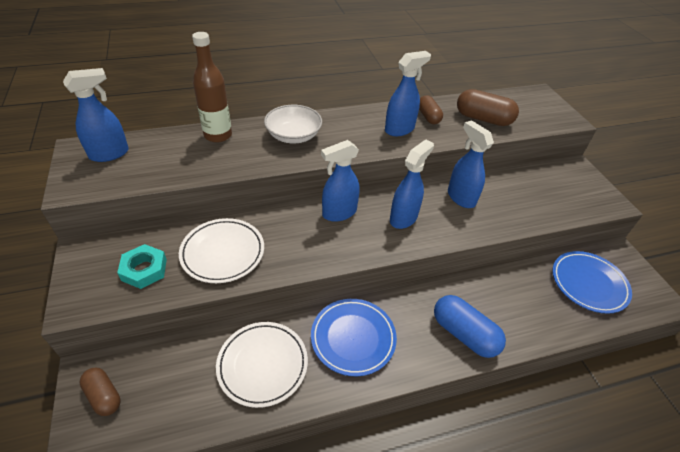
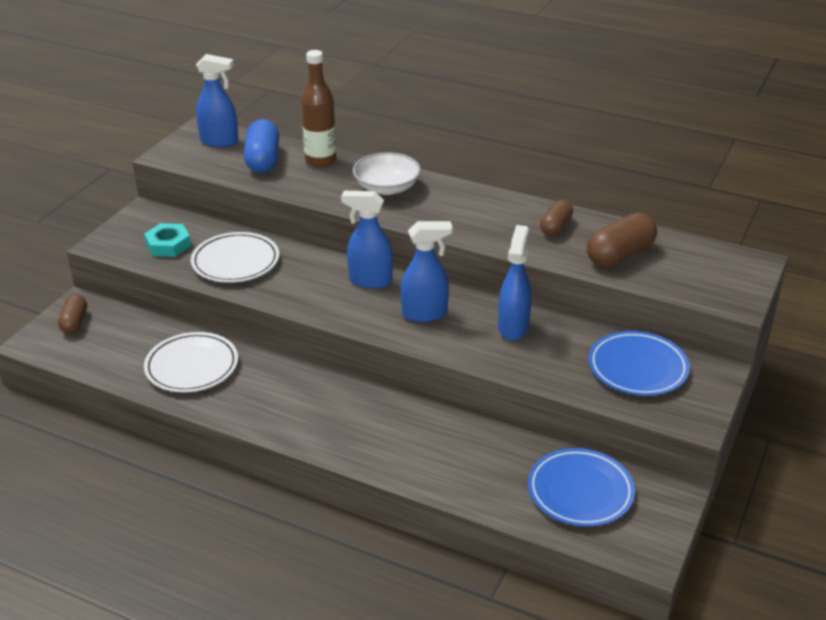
camera: 45 degrees right, 10 degrees down
blue plate [311,299,397,376] -> blue plate moved to [589,331,690,396]
blue spray bottle [385,51,431,136] -> none
blue capsule [434,295,506,358] -> blue capsule moved to [244,119,279,173]
brown capsule [457,89,519,126] -> brown capsule turned 75 degrees clockwise [587,213,657,267]

